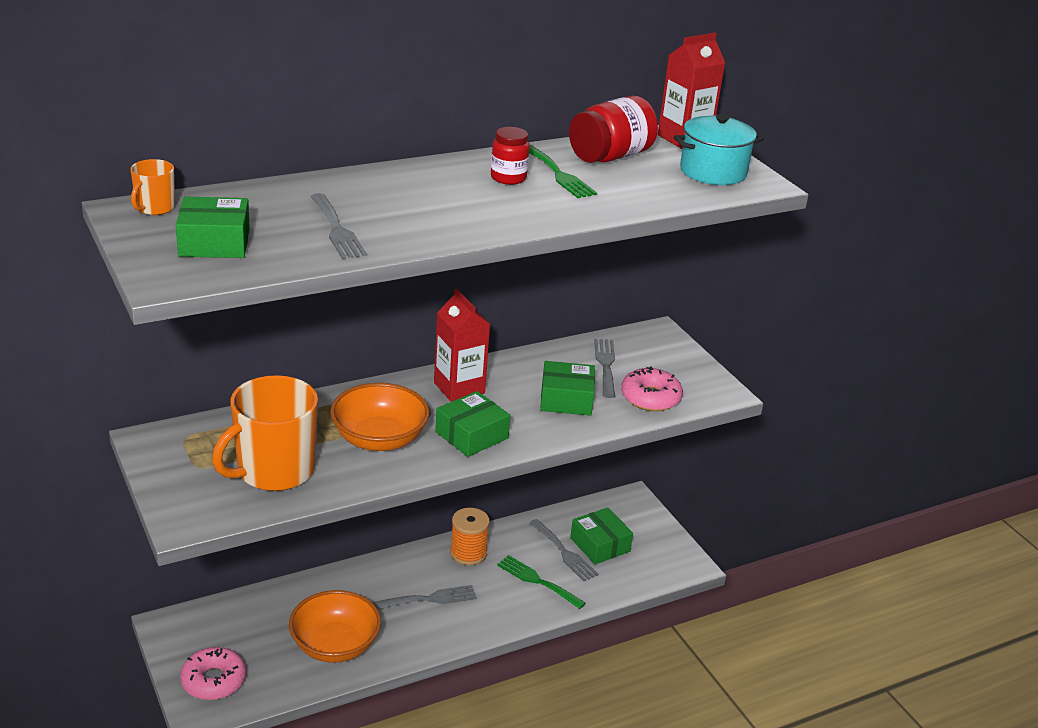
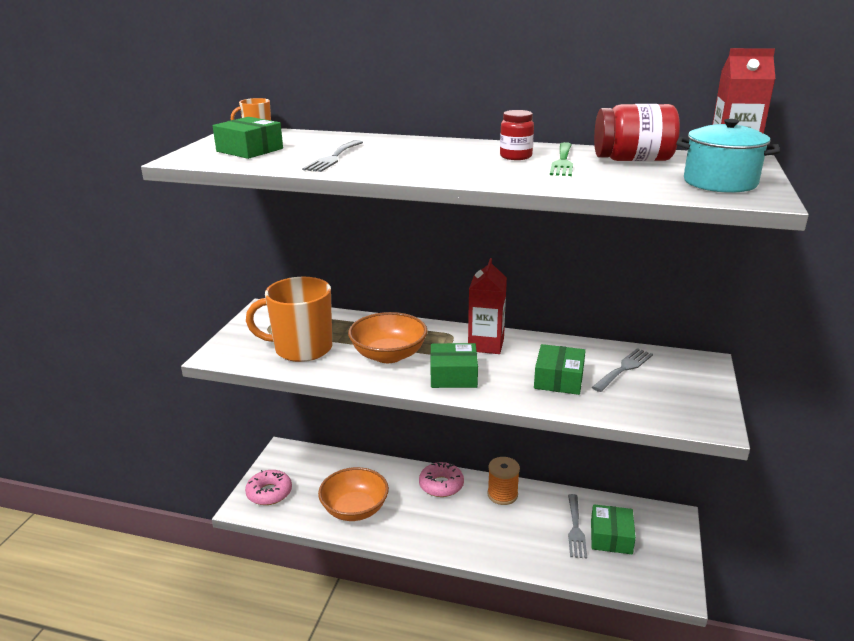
camera: 45 degrees right, 5 degrees down
grey fork [373,585,477,610] -> none
green fork [497,555,586,609] -> none
green box [540,361,595,416] -> green box turned 60 degrees clockwise [534,344,586,395]
pink donut [621,366,683,411] -> pink donut moved to [419,462,464,497]

